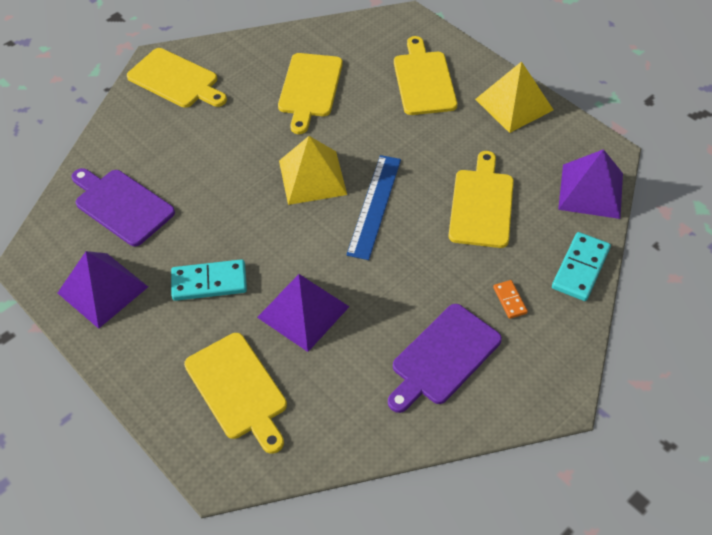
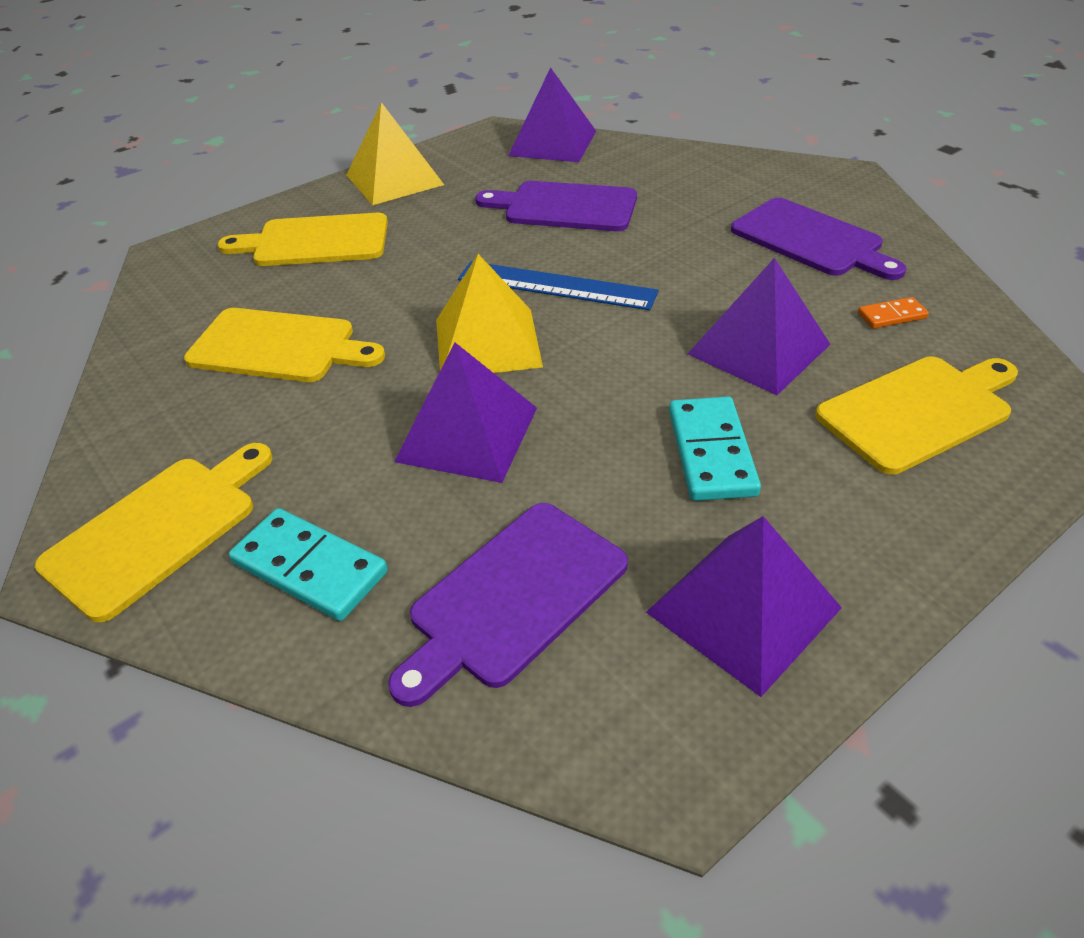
camera: 85 degrees left, 10 degrees down
yellow cutting board [448,151,514,248] -> purple cutting board [475,181,637,231]
orange domino [493,280,528,319] -> orange domino moved to [858,297,929,329]
turquoise domino [552,232,611,301] -> turquoise domino moved to [229,508,388,621]
none -> purple pyramid [394,342,537,483]

